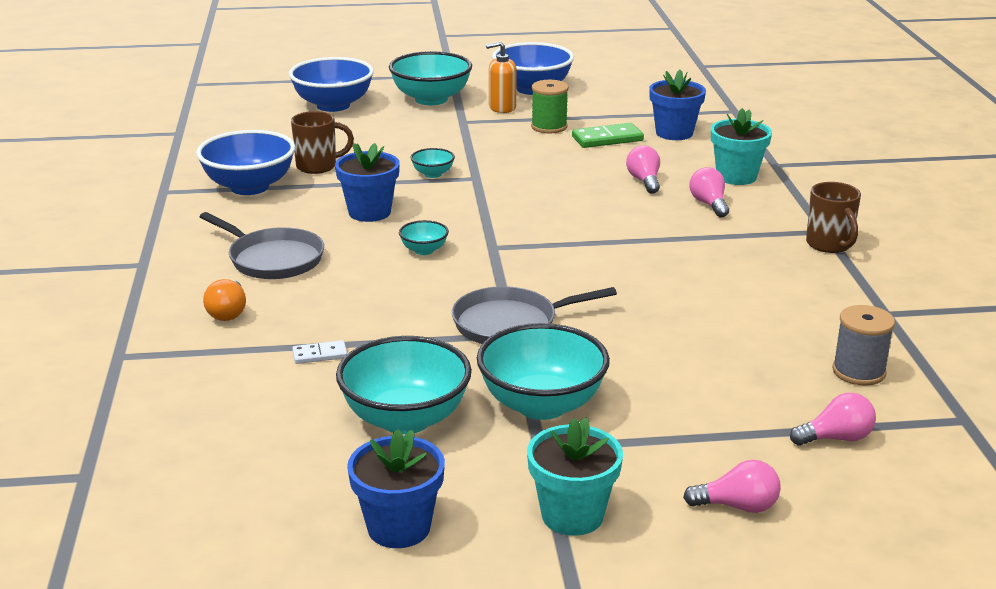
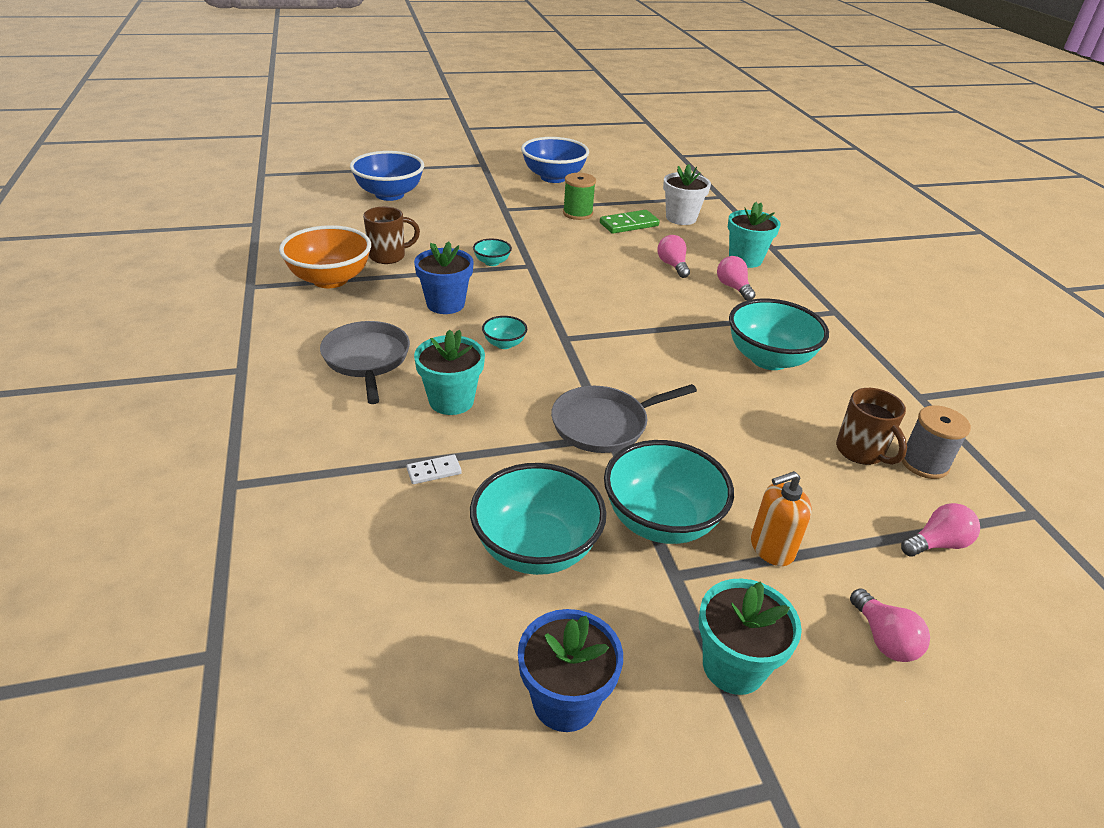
camera: 10 degrees left, 10 degrees up
blue bowl [196,130,295,195] -> orange bowl [279,225,371,288]
grey pan [200,212,324,279] -> grey pan turned 135 degrees counterclockwise [320,321,410,404]
orange light bulb [203,279,246,321] -> none
turquoise bowl [389,51,472,105] -> turquoise bowl moved to [729,299,829,370]
orange soap dispenser [486,41,517,113] -> orange soap dispenser moved to [751,471,812,566]
blue flower pot [649,70,706,140] -> white flower pot [663,164,711,225]
pink light bulb [683,460,781,513] -> pink light bulb turned 75 degrees clockwise [850,588,930,662]
brown mug [806,182,861,253] -> brown mug moved to [836,388,907,465]
none -> turquoise flower pot [414,330,485,415]

